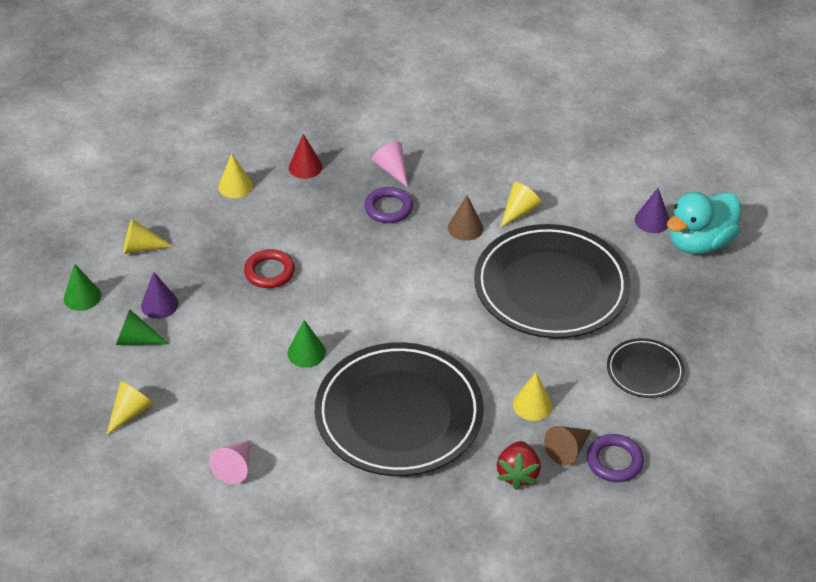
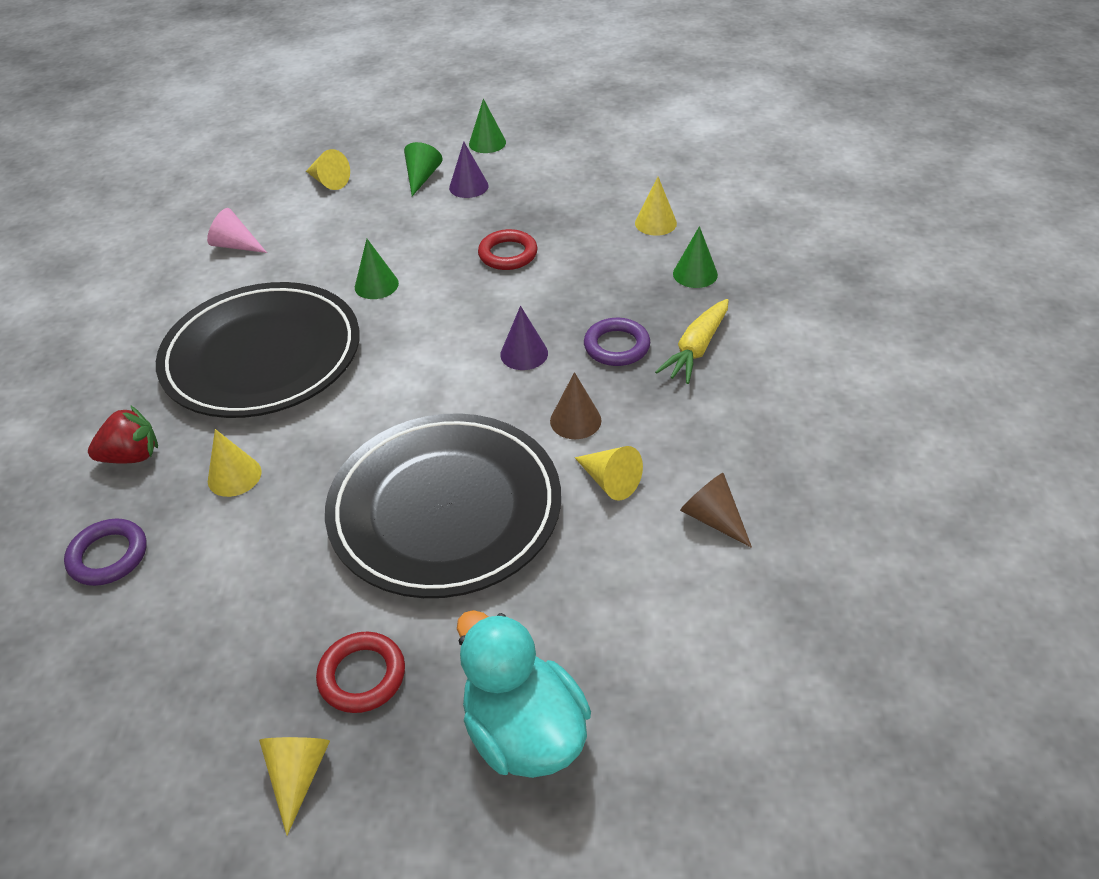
camera: 95 degrees right, 0 degrees up
yellow cone [124,219,173,254] -> yellow cone moved to [259,737,330,836]
red cone [289,134,323,179] -> green cone [673,226,718,288]
pink cone [372,141,408,187] -> yellow carrot [655,299,729,384]
red strawberry [497,441,541,490] -> red strawberry turned 150 degrees clockwise [88,405,158,463]
brown cone [544,426,592,466] -> brown cone moved to [680,473,752,548]
black plate [607,338,685,398] -> none
purple cone [635,188,669,233] -> purple cone moved to [500,306,548,370]
none -> red ring [316,632,405,713]

